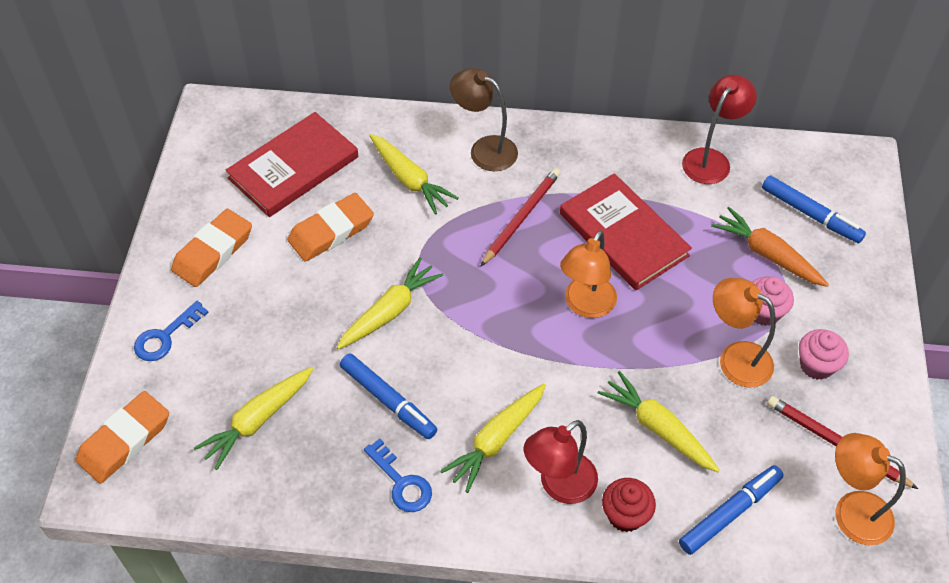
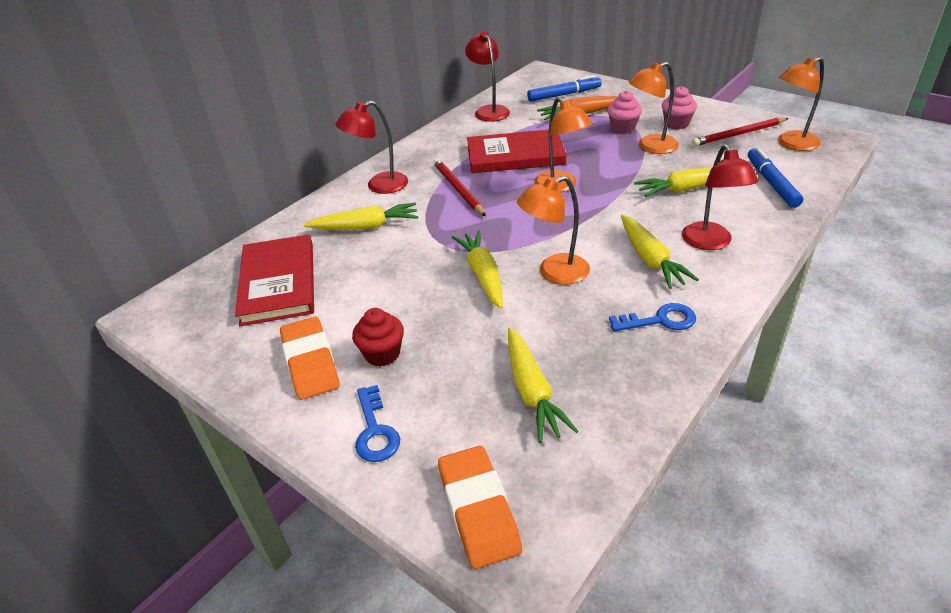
camera: 55 degrees left, 15 degrees down
orange eraser [287,193,374,262] -> none
blue marker [340,353,437,439] -> none
brown lamp [450,68,518,171] -> red lamp [335,101,408,194]
red cupcake [602,478,656,532] -> red cupcake moved to [352,308,404,367]
none -> orange lamp [517,176,590,285]

